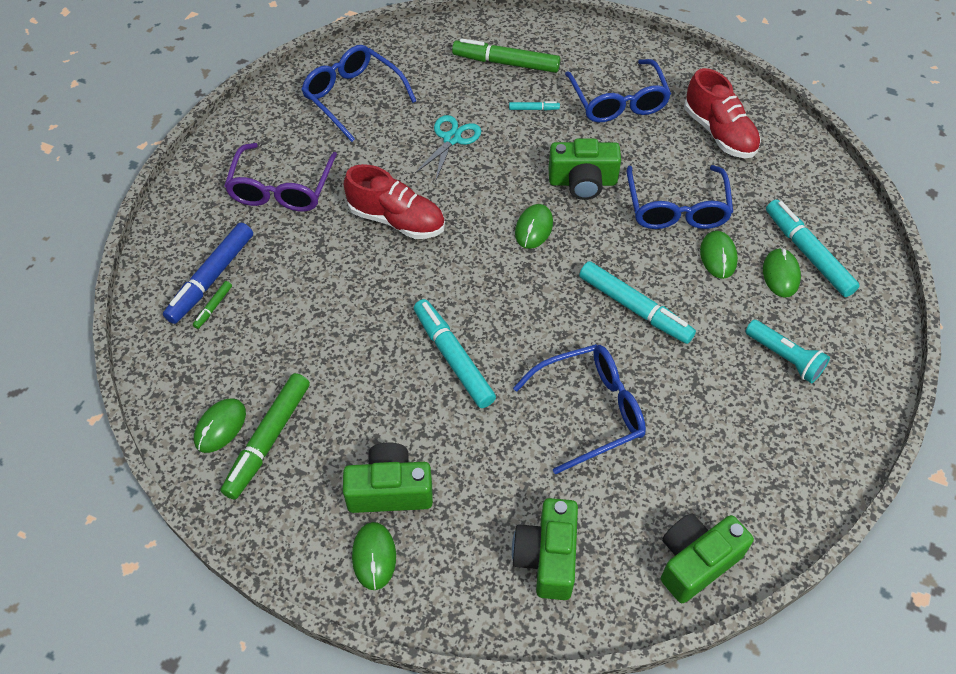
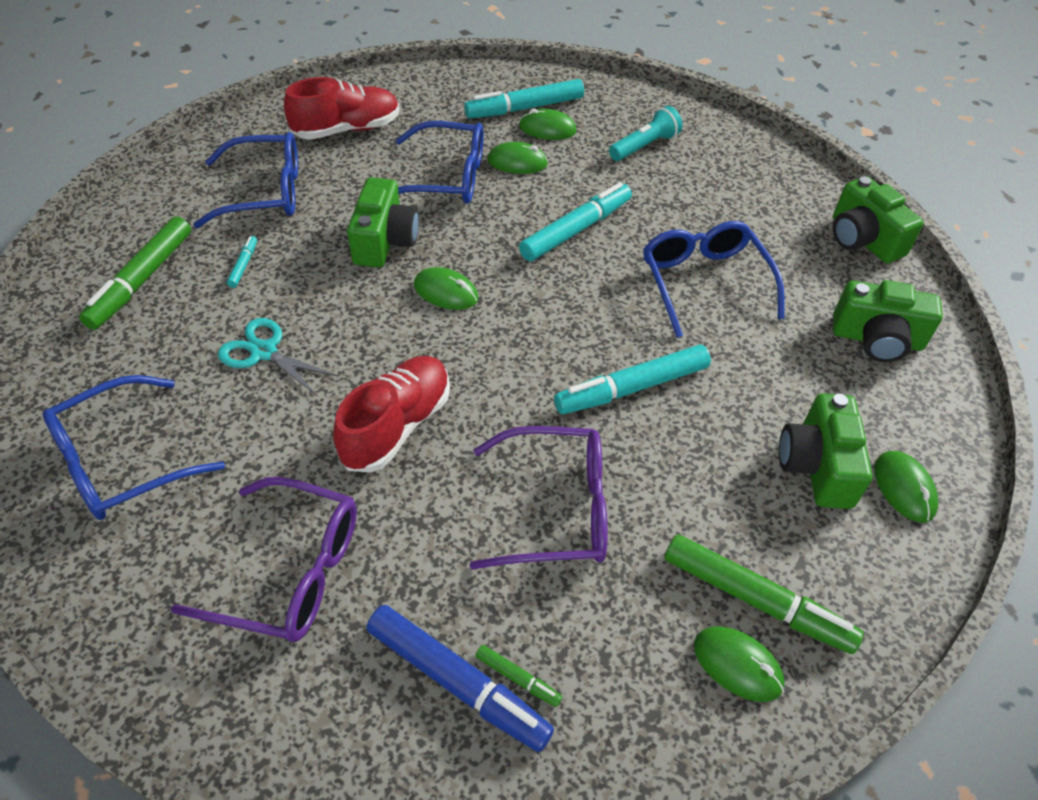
camera: 85 degrees left, 5 degrees down
green mouse [352,522,396,590] -> green mouse turned 75 degrees clockwise [874,451,938,522]
none -> purple glasses [470,426,608,570]

